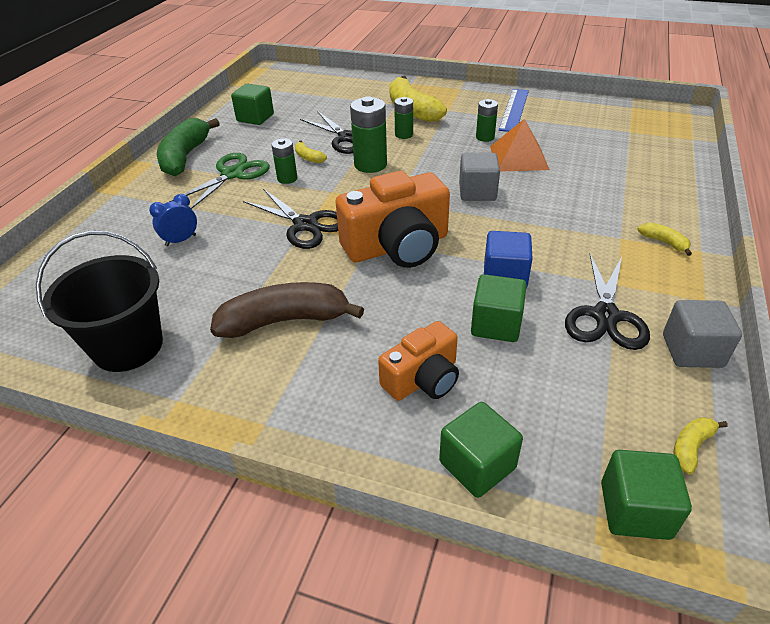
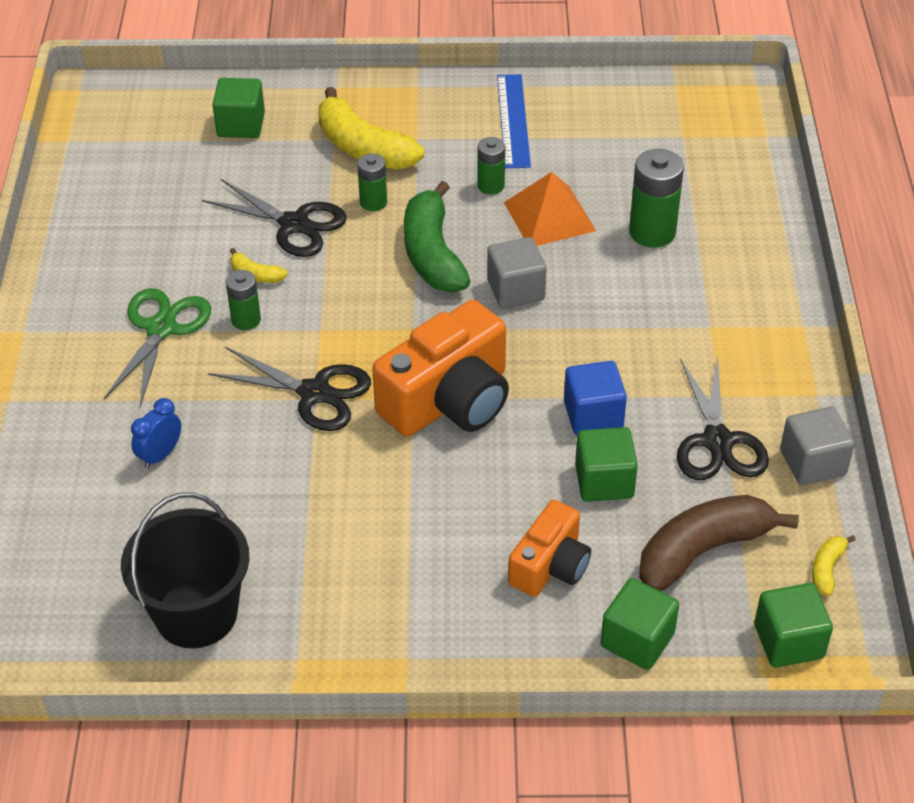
camera: 20 degrees left, 5 degrees up
green banana [157,118,220,176] -> green banana moved to [404,181,470,292]
brown banana [210,282,364,338] -> brown banana moved to [639,495,799,591]
green cube [231,84,274,125] -> green cube moved to [212,78,265,138]
green battery [350,96,387,173] -> green battery moved to [629,149,684,248]
yellow banana [637,223,692,256] -> none

